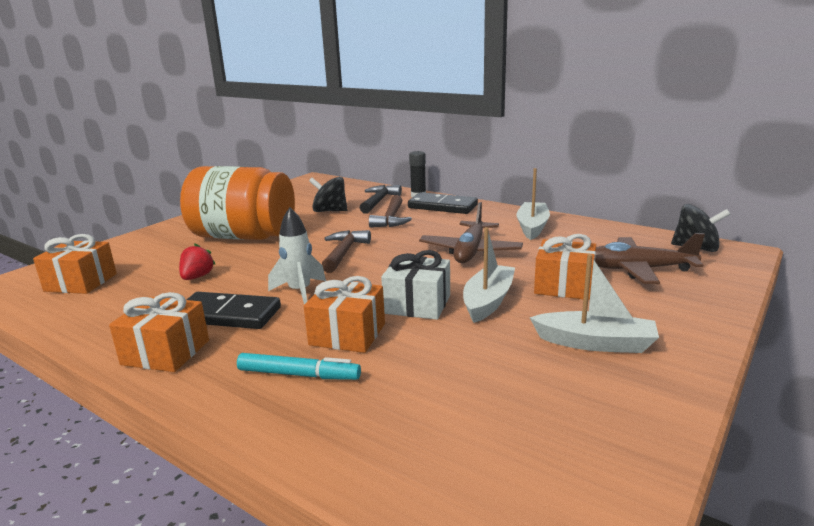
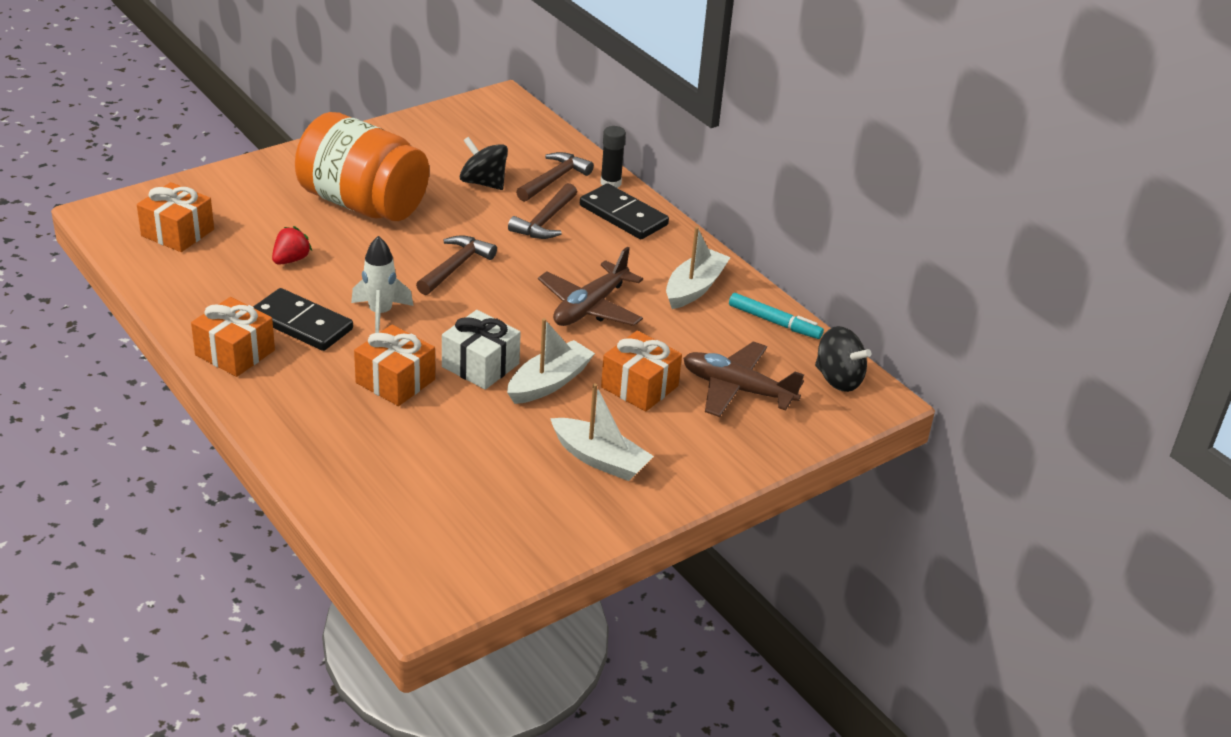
camera: 15 degrees right, 15 degrees up
turquoise marker [237,353,361,380] -> turquoise marker moved to [729,293,824,339]
black hammer [360,185,402,214] -> brown hammer [516,152,594,202]

